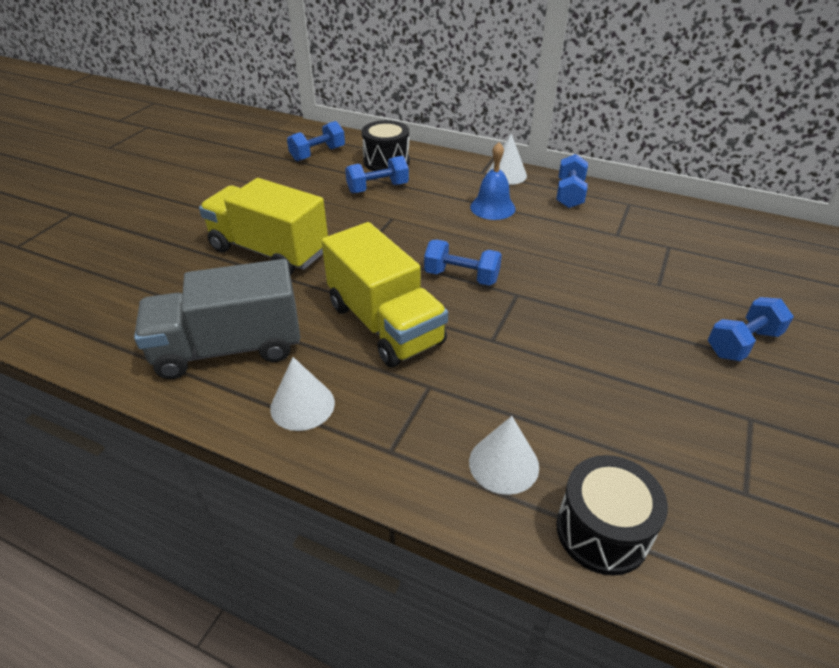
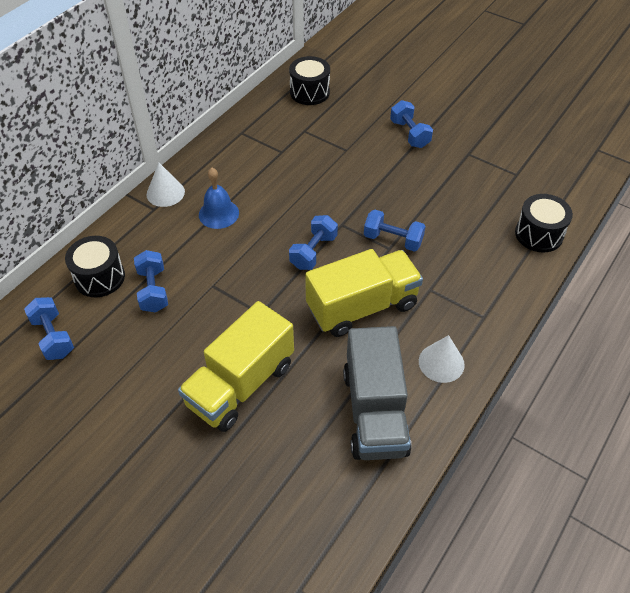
camera: 80 degrees left, 10 degrees up
white cone [469,416,539,495] -> none
blue dumbbell [556,154,588,208] -> blue dumbbell moved to [364,210,426,252]
none -> black drum [289,56,330,105]

